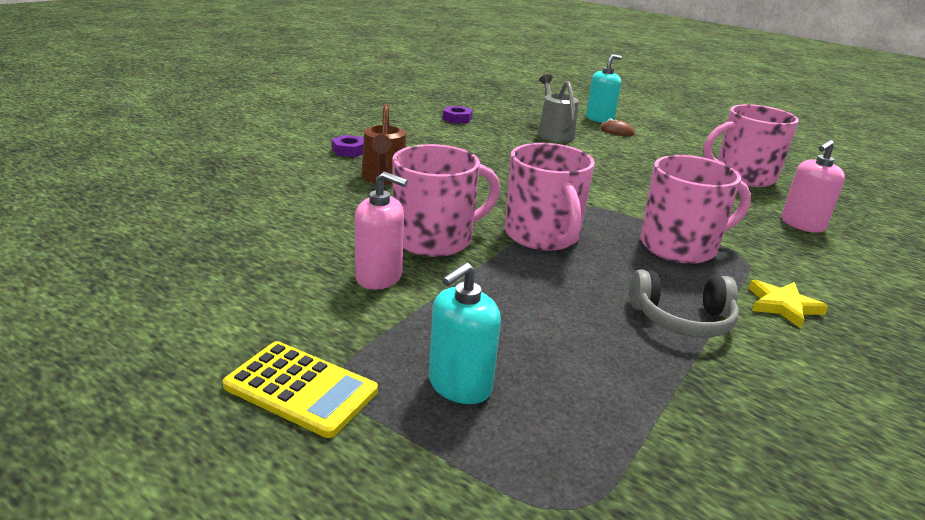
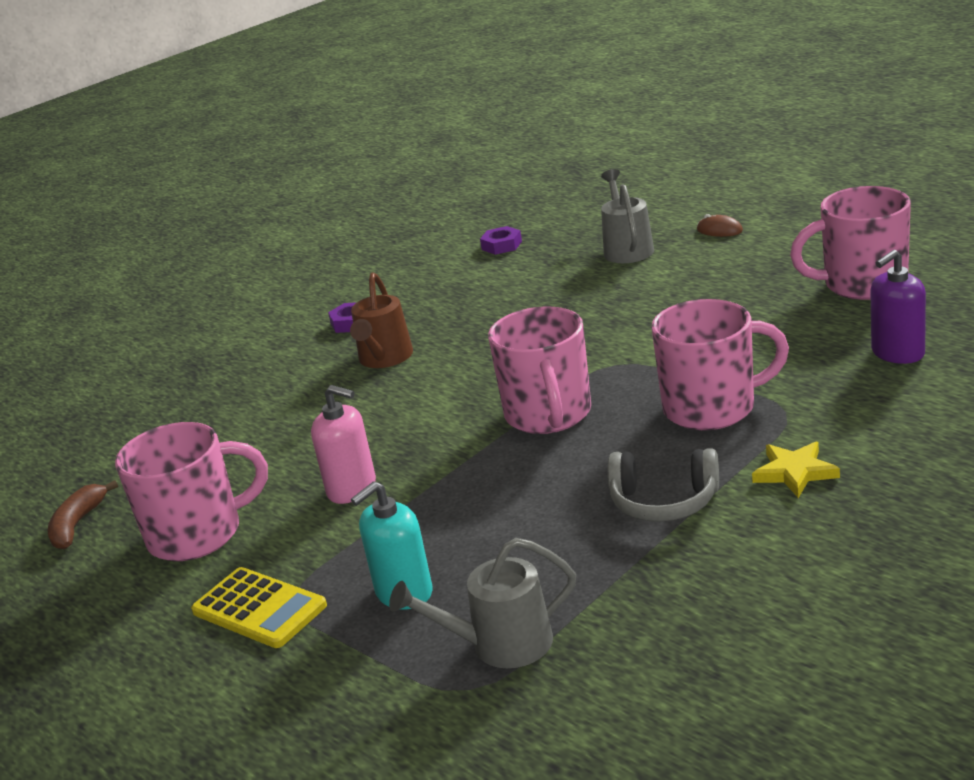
camera: 15 degrees right, 0 degrees up
pink mug [392,144,500,257] -> pink mug moved to [115,422,268,561]
turquoise soap dispenser [586,54,622,123] -> none
pink soap dispenser [781,140,845,233] -> purple soap dispenser [871,250,926,364]
none -> brown banana [47,480,118,549]
none -> grey watering can [389,538,576,668]

